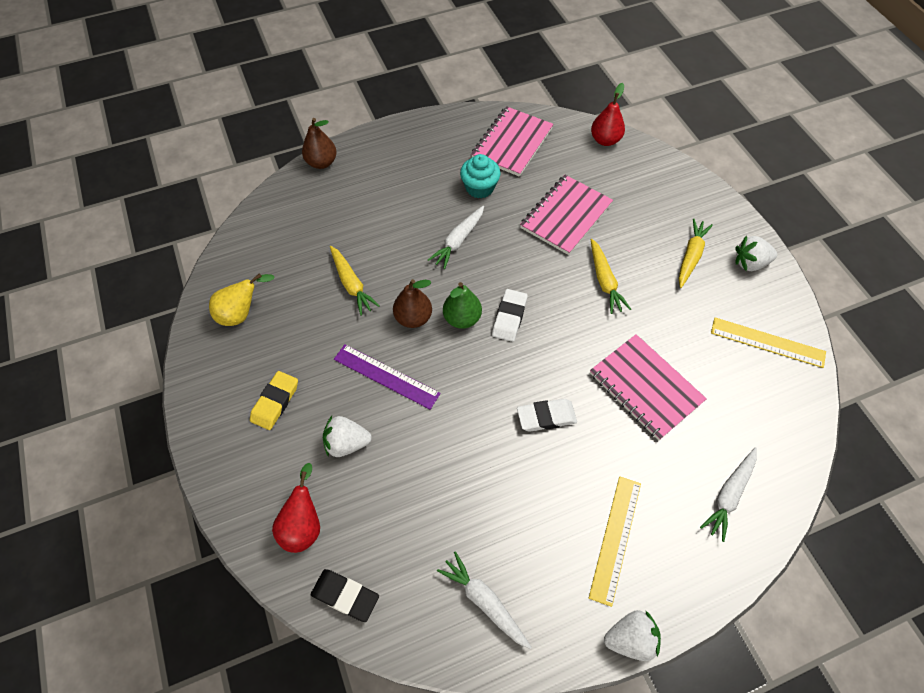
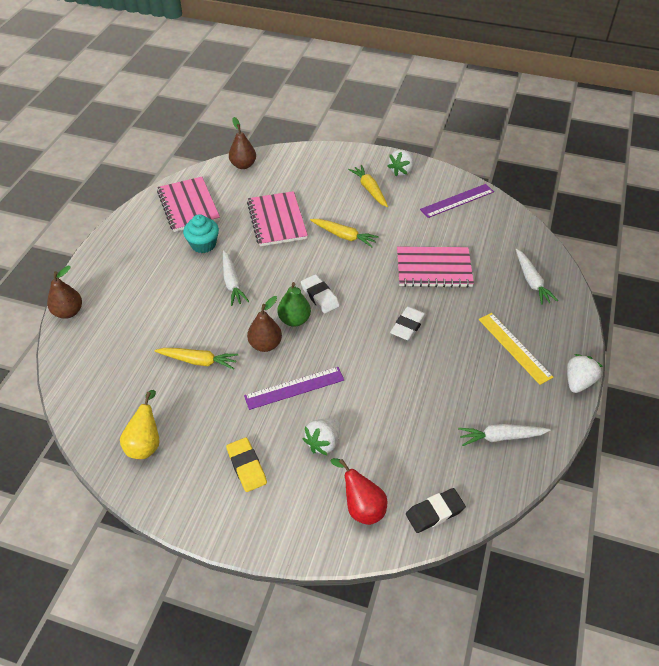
camera: 50 degrees left, 10 degrees down
red pear [591,83,625,146] -> brown pear [229,117,256,169]
yellow ruler [711,318,826,368] -> purple ruler [420,184,494,218]

